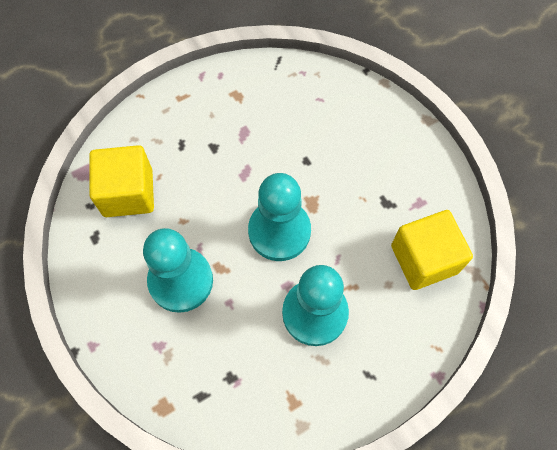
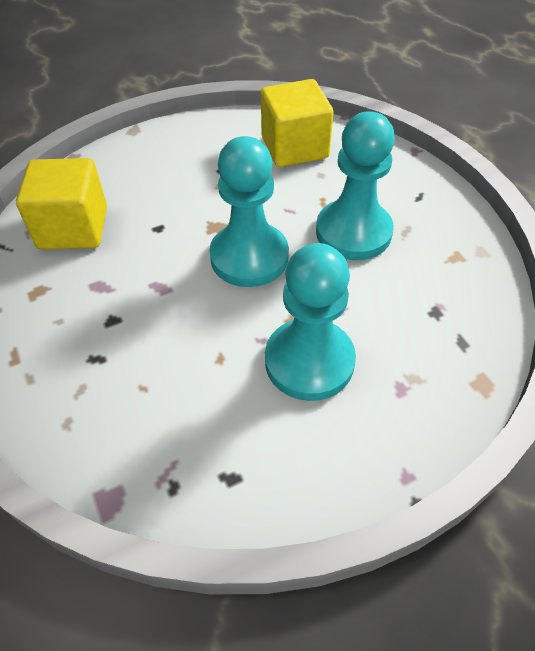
camera: 85 degrees left, 15 degrees down
yellow cube [89,145,154,217] -> yellow cube moved to [16,158,107,249]

